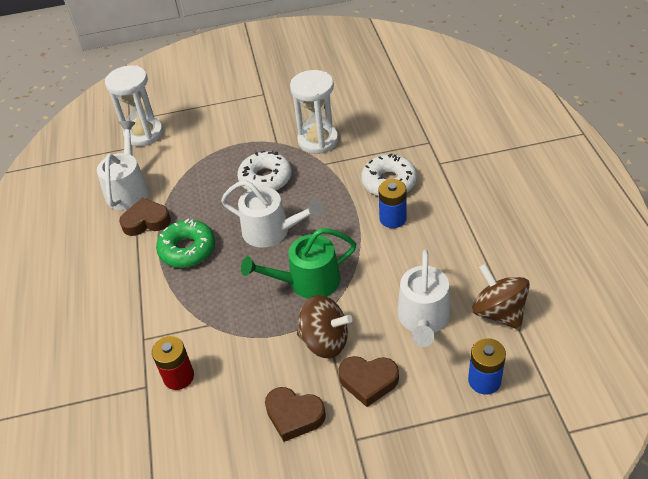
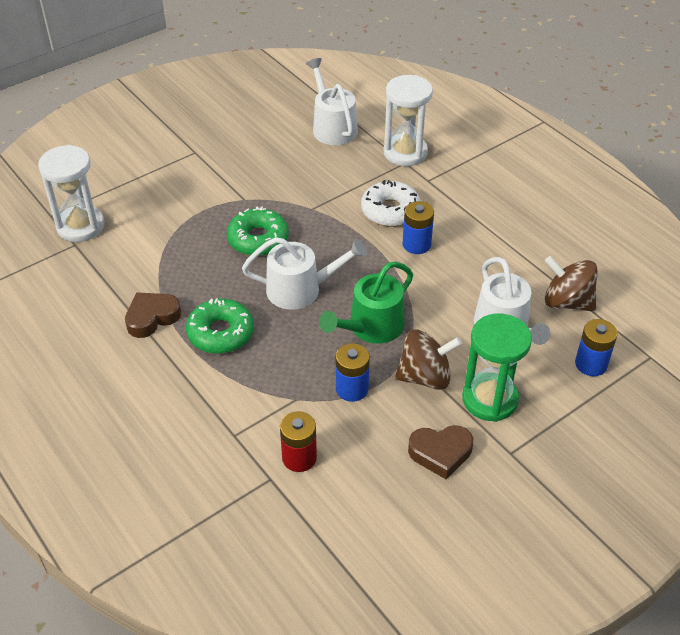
camera: 30 degrees left, 0 degrees up
white watering can [97,121,149,210] -> white watering can moved to [306,58,358,145]
white donut [237,151,292,191] -> green donut [227,206,289,256]
white hourglass [290,70,338,154] -> white hourglass moved to [384,75,433,166]
brown heart [338,356,399,407] -> green hourglass [462,313,532,422]
none -> blue battery [336,343,370,402]

